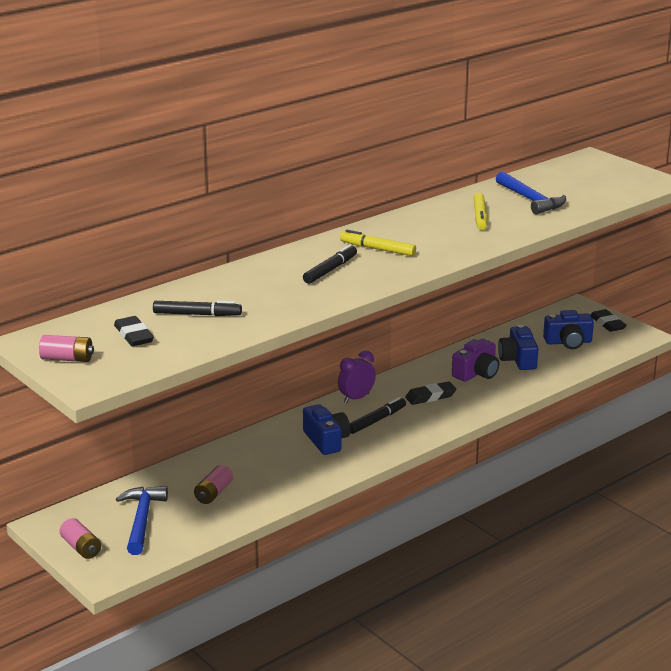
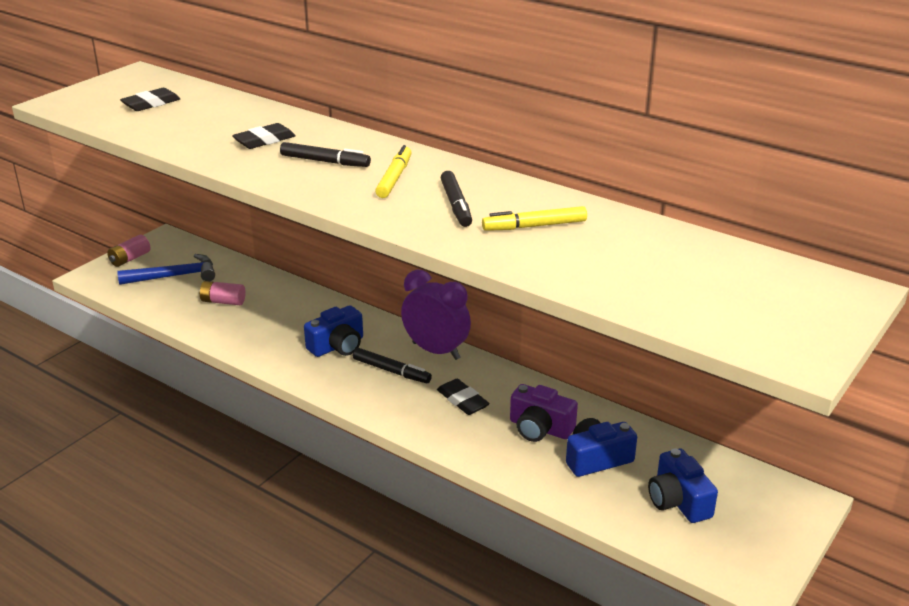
camera: 75 degrees right, 5 degrees up
pink battery [39,335,94,362] -> none
black marker [153,301,242,316] -> black marker moved to [441,171,472,227]
purple clock [338,351,376,403] -> purple clock [401,270,471,360], size x1.51
blue hammer [496,171,566,214] -> none
black eraser [590,309,627,332] -> black eraser moved to [232,123,296,149]

